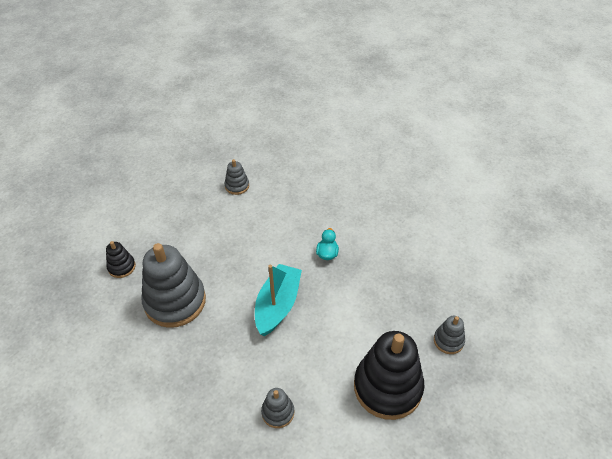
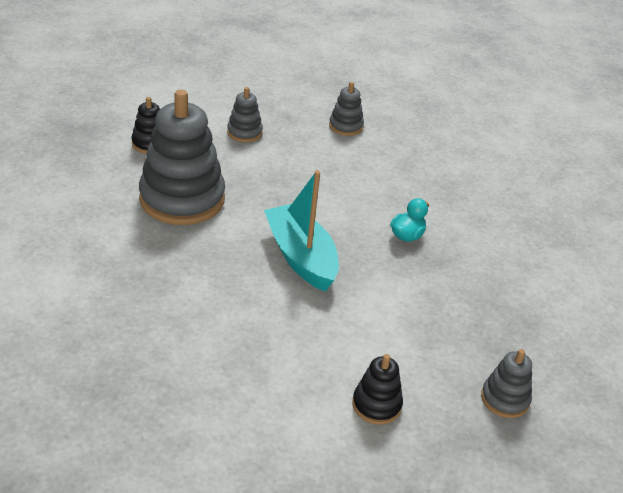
camera: 25 degrees right, 10 degrees down
turquoise boat [255,264,302,336] -> turquoise boat turned 75 degrees counterclockwise [264,170,339,292]
grey stacking toy [261,388,294,428] -> grey stacking toy moved to [227,87,263,142]
black stacking toy [354,331,424,420] -> black stacking toy [352,354,403,425], size x0.47

